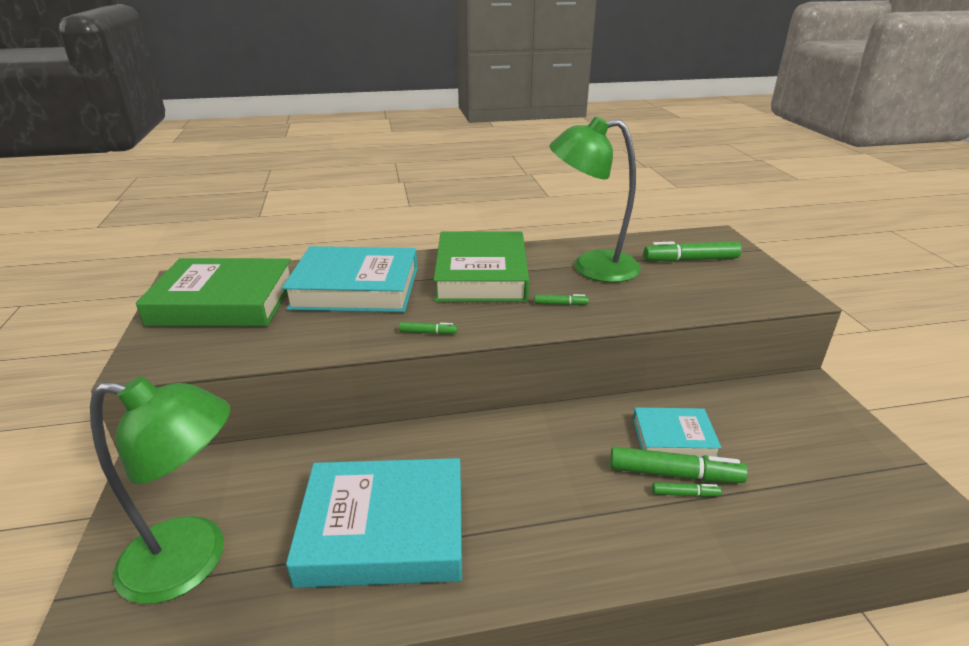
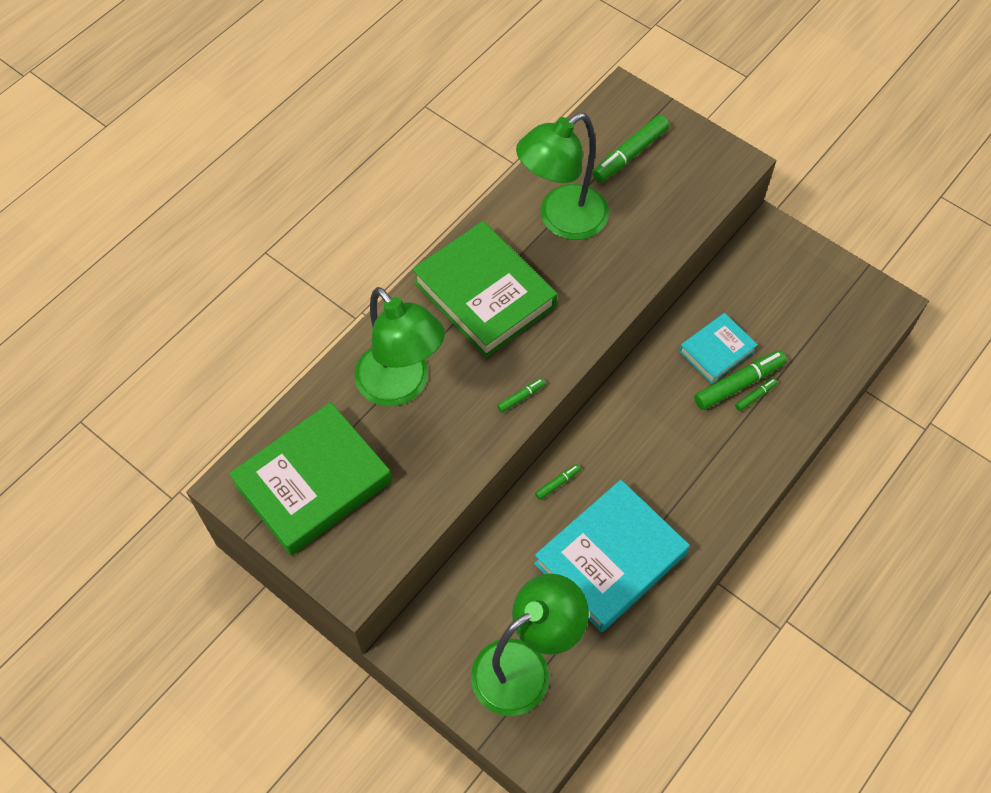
camera: 40 degrees left, 30 degrees up
turquoise book [282,246,418,312] -> green lamp [355,287,445,406]
green marker [534,294,589,305] -> green marker moved to [535,464,581,500]

